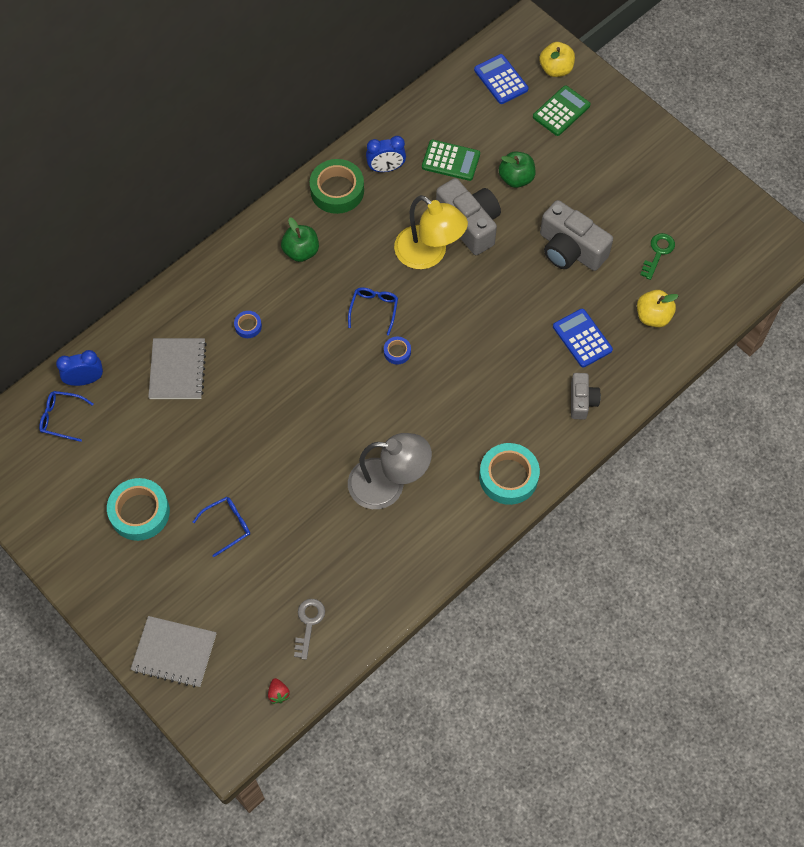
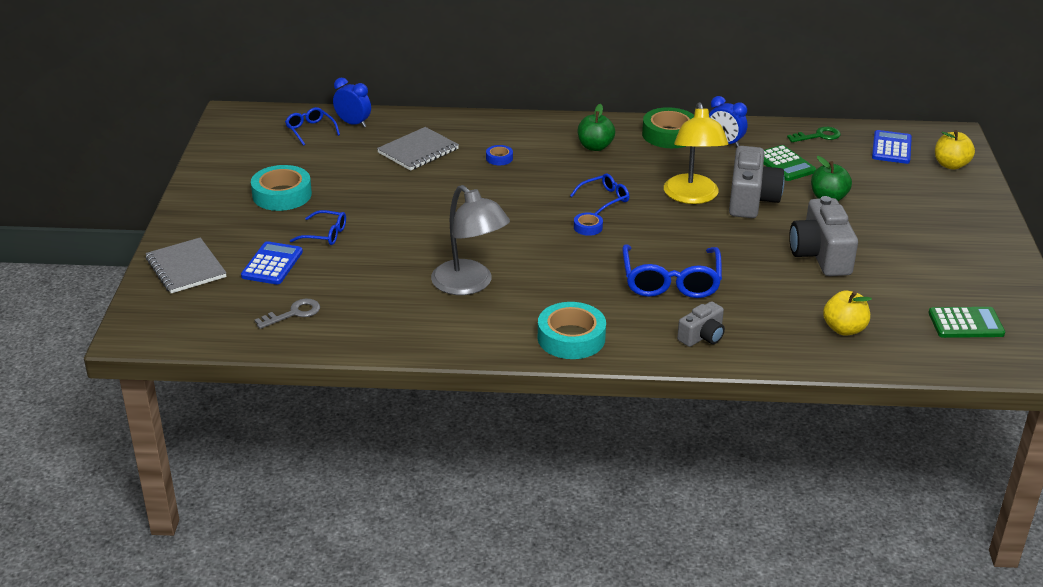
camera: 45 degrees right, 30 degrees down
red strawberry [268,678,290,704] -> none
green calculator [533,85,591,136] -> green calculator moved to [928,307,1005,338]
blue calculator [553,309,613,368] -> blue calculator moved to [241,241,303,285]
green key [640,233,675,280] -> green key moved to [787,127,841,142]
none -> blue glasses [622,244,722,298]

